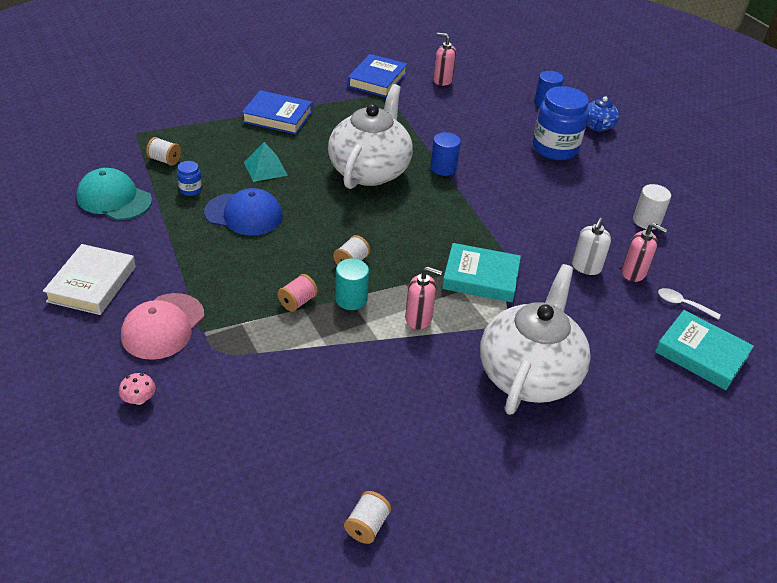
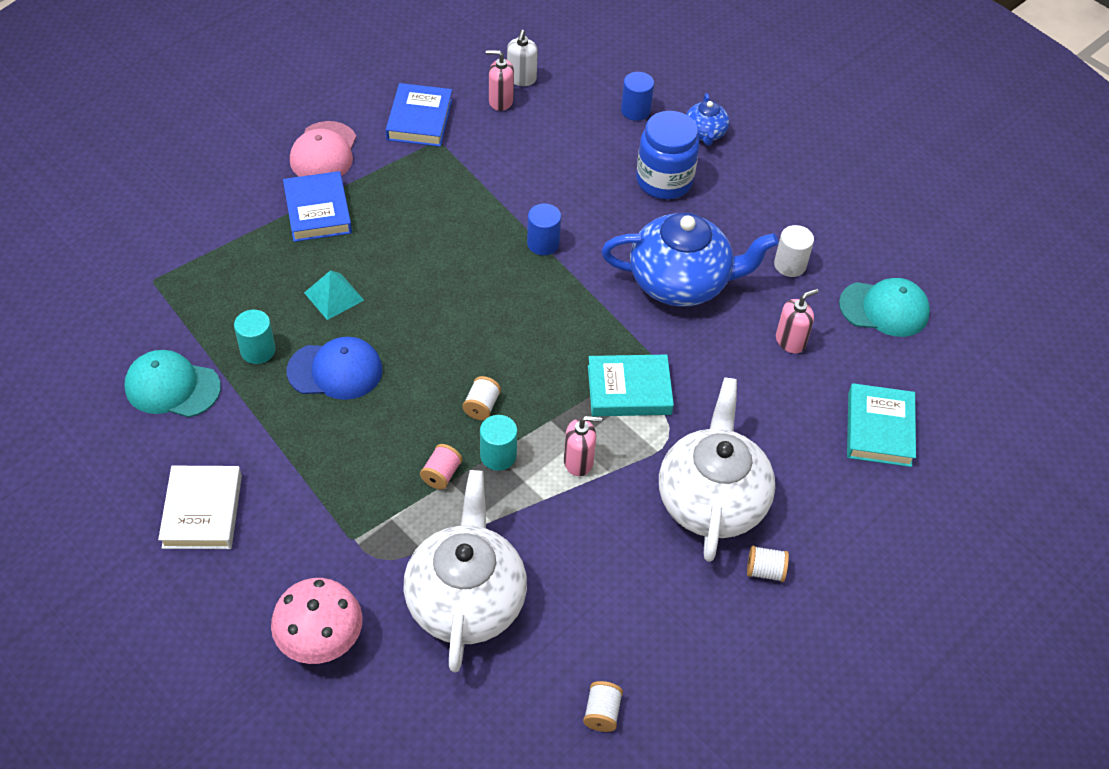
camera: 15 degrees left, 10 degrees up
pink mushroom [119,373,156,405] -> pink mushroom [271,578,363,664], size x2.31
pink cap [121,293,204,360] -> pink cap moved to [290,121,356,177]
white spool [146,137,181,166] -> white spool moved to [747,546,789,582]
blue jar [177,161,202,196] -> turquoise cylinder [234,310,276,364]
blue book [242,90,313,135] -> blue book turned 75 degrees clockwise [283,171,352,242]
white teapot [328,84,413,189] -> white teapot moved to [403,470,527,672]
white soap dispenser [572,218,611,275] -> white soap dispenser moved to [507,30,538,86]
pink soap dispenser [622,223,667,282] -> pink soap dispenser turned 45 degrees counterclockwise [776,289,819,354]
turquoise book [655,310,754,390] -> turquoise book turned 75 degrees clockwise [847,383,916,467]
white spoon [658,288,721,320] -> none
none -> blue teapot [602,213,778,307]
none -> turquoise cap [839,278,930,337]

